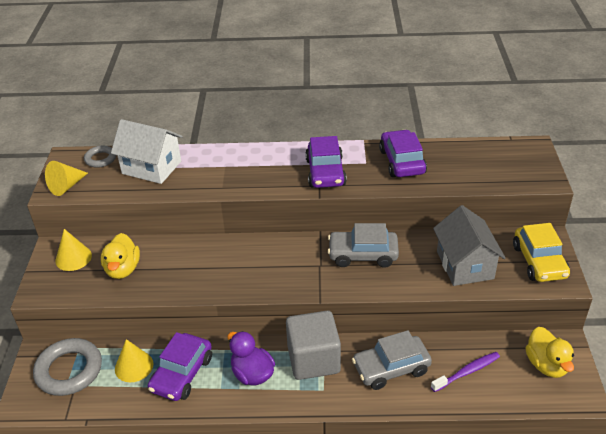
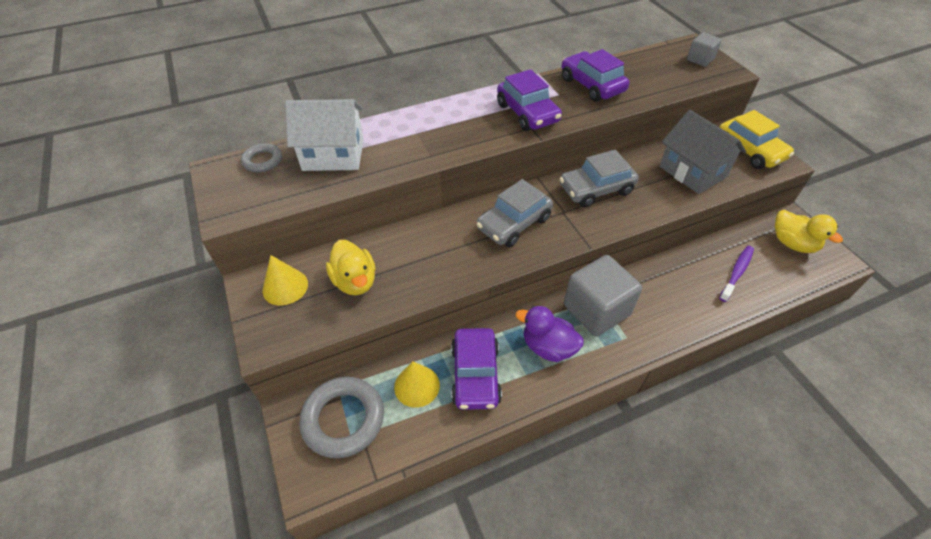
camera: 25 degrees left, 10 degrees up
yellow cone [45,161,88,196] -> none
grey car [352,330,432,390] -> grey car moved to [476,179,553,247]
none -> grey cube [687,33,722,67]

